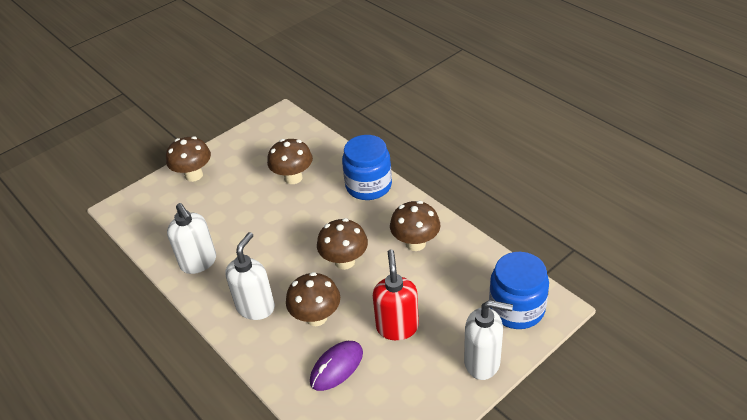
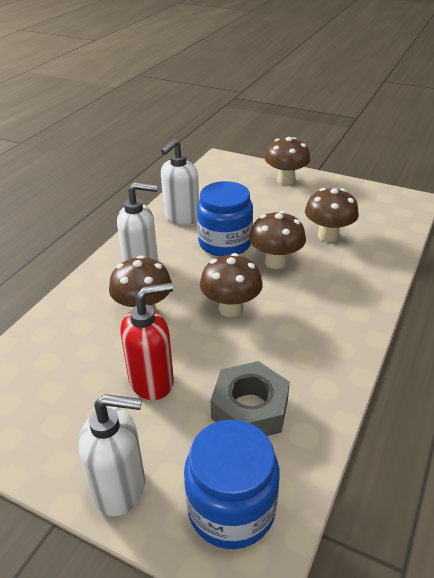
camera: 65 degrees right, 5 degrees down
purple mouse [310,341,363,391] -> none
blue jar [342,135,392,200] -> blue jar moved to [197,181,253,257]
brown mushroom [390,201,440,251] -> brown mushroom moved to [249,211,306,269]
white soap dispenser [464,300,513,380] -> white soap dispenser turned 75 degrees counterclockwise [79,394,145,516]
none -> grey nut [211,361,290,436]

